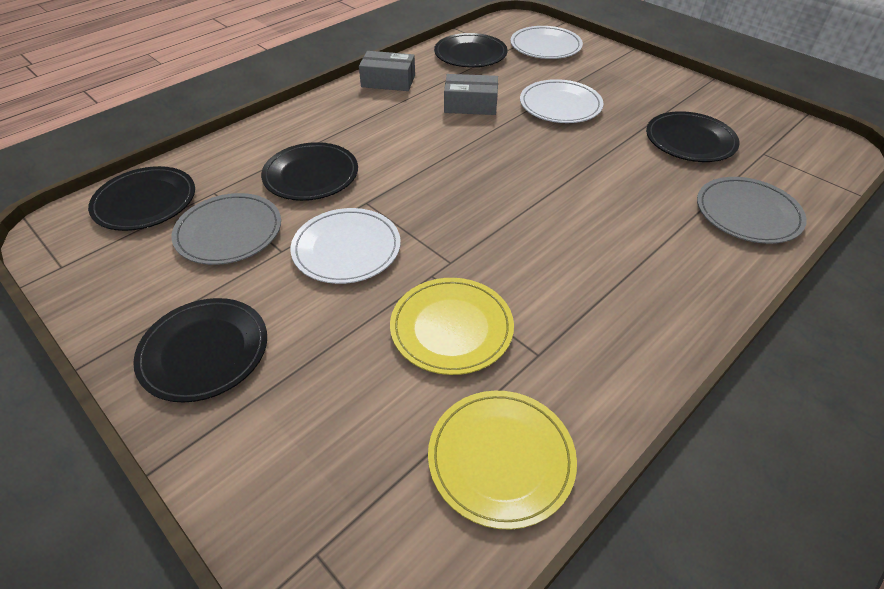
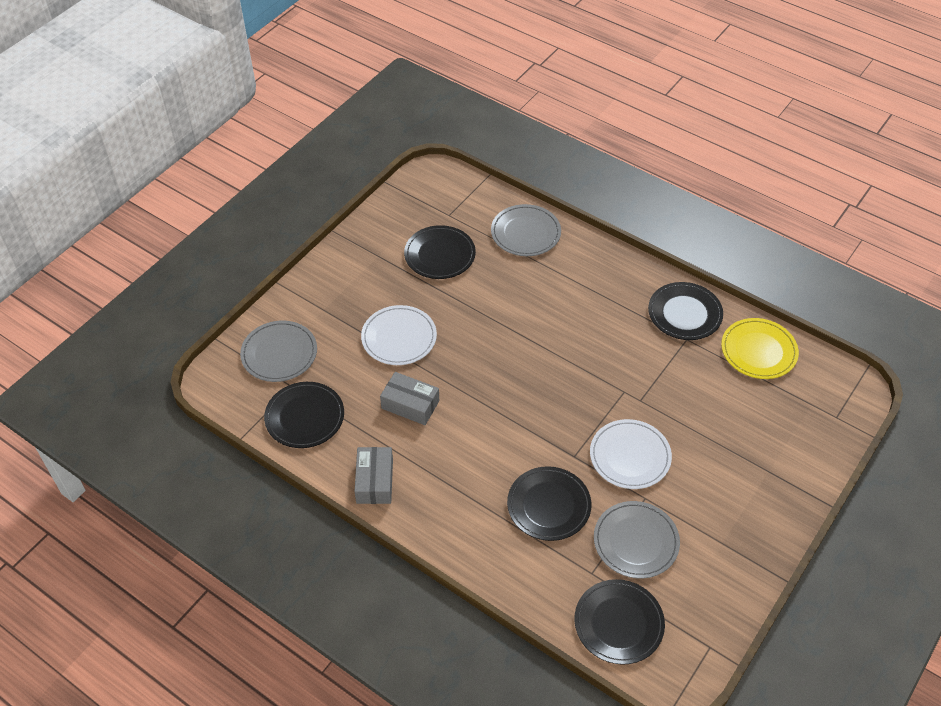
camera: 100 degrees left, 5 degrees up
black plate [133,298,267,403] -> black plate moved to [648,282,723,340]
yellow plate [390,278,514,375] -> none
grey box [444,74,498,115] -> grey box turned 60 degrees counterclockwise [380,372,439,425]
white plate [510,26,583,59] -> grey plate [240,321,317,382]

